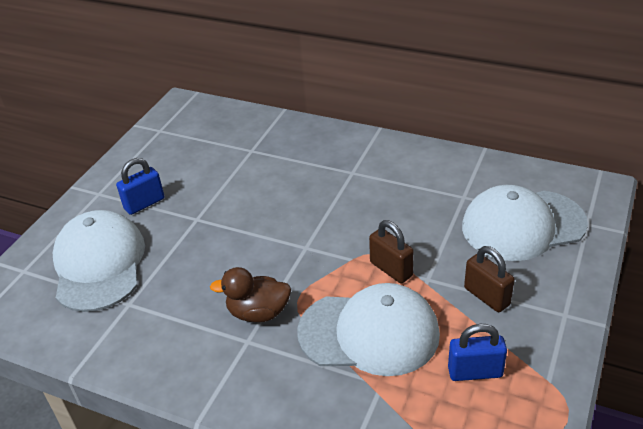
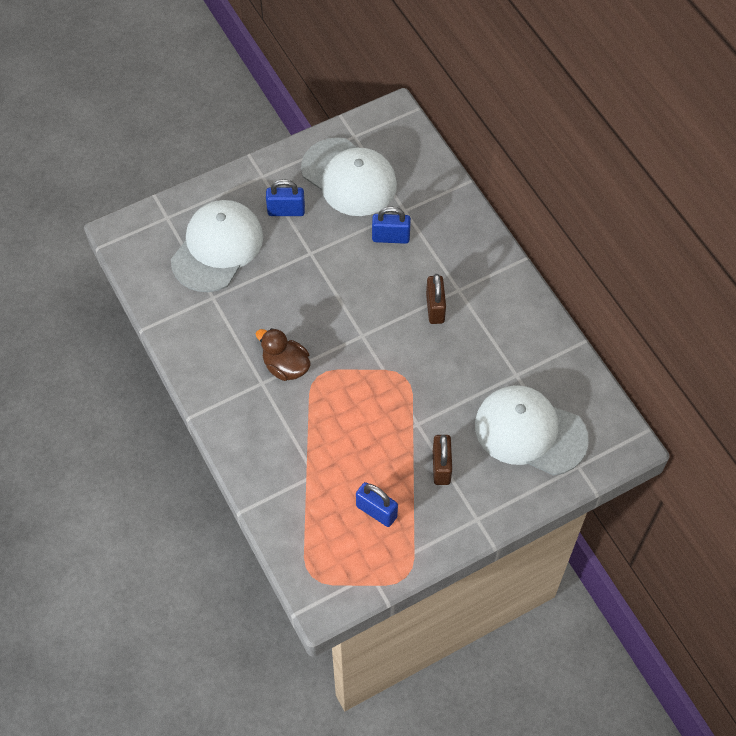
camera: 35 degrees right, 20 degrees up
white cap [297,283,440,376] -> white cap moved to [301,137,397,216]
brown padlock [369,220,414,283] -> brown padlock moved to [426,274,446,324]
none -> blue padlock [372,207,411,244]

